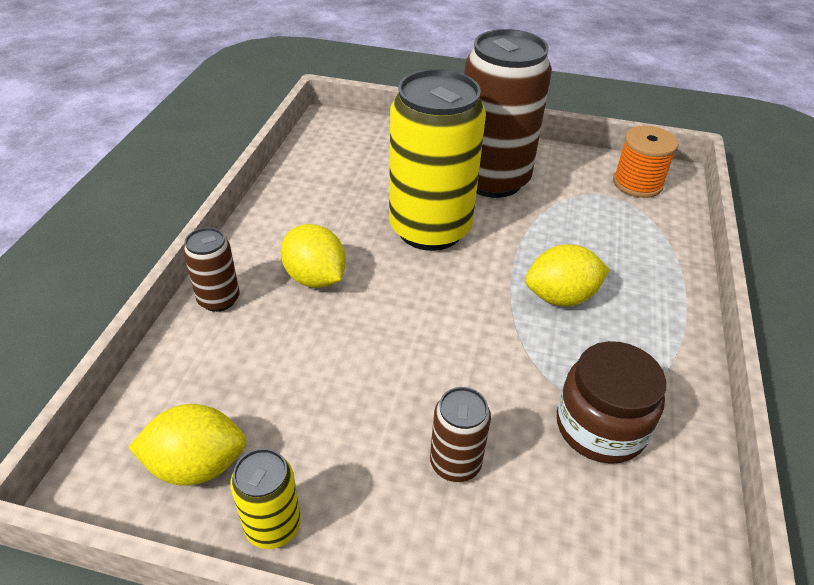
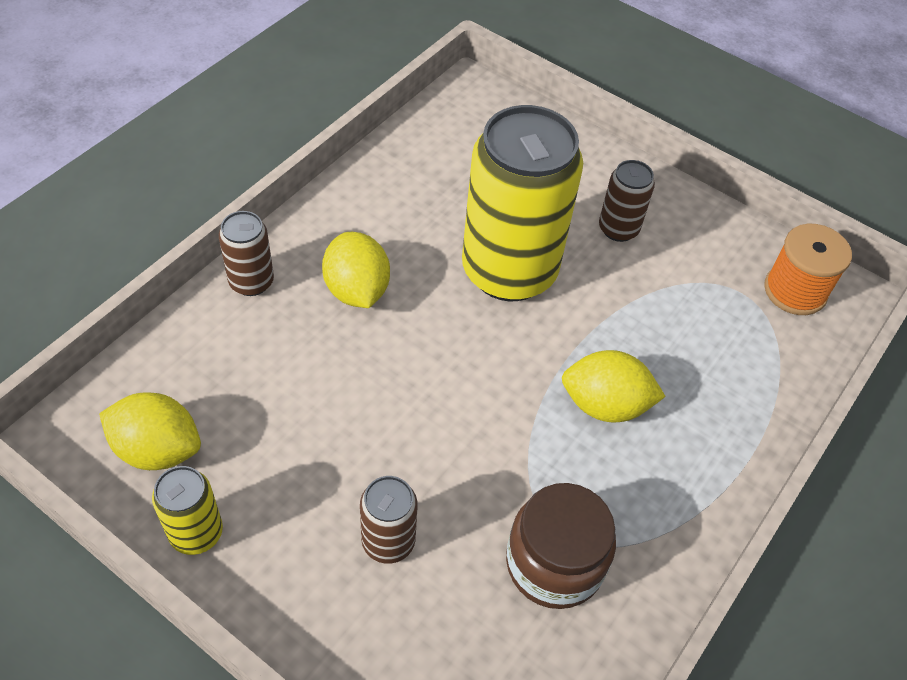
camera: 20 degrees right, 10 degrees up
brown can [464,29,552,198] -> brown can [599,160,655,242], size x0.45

